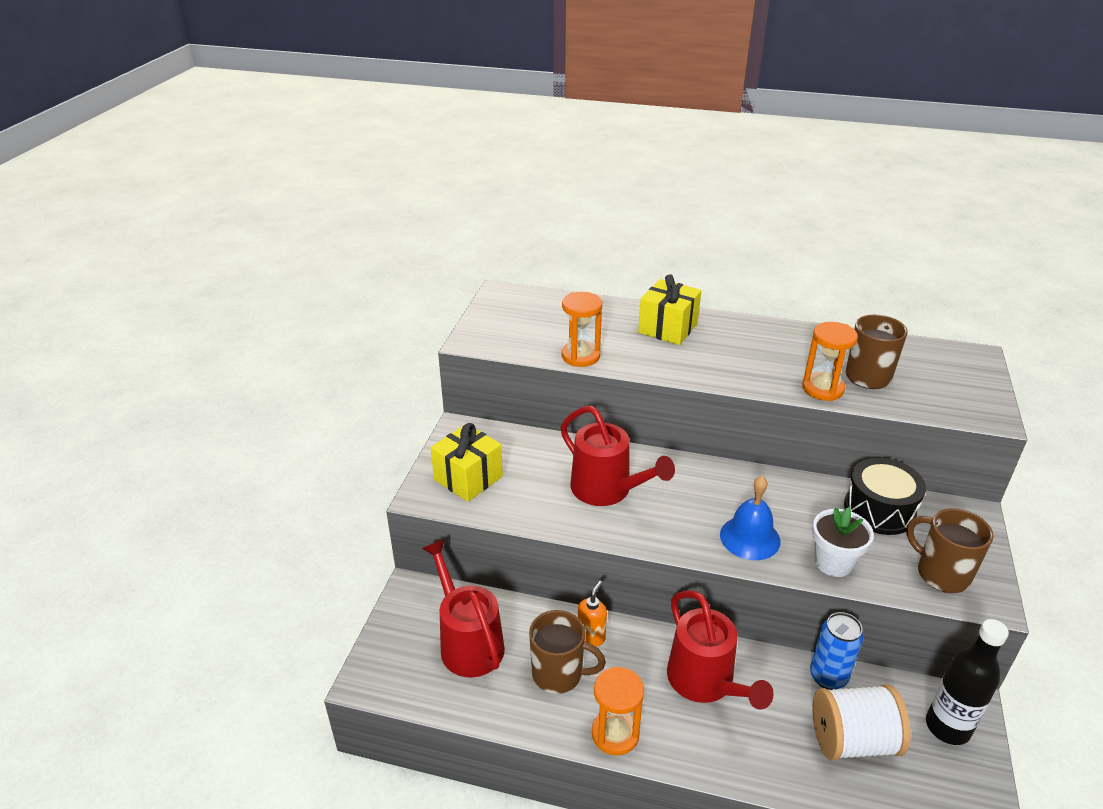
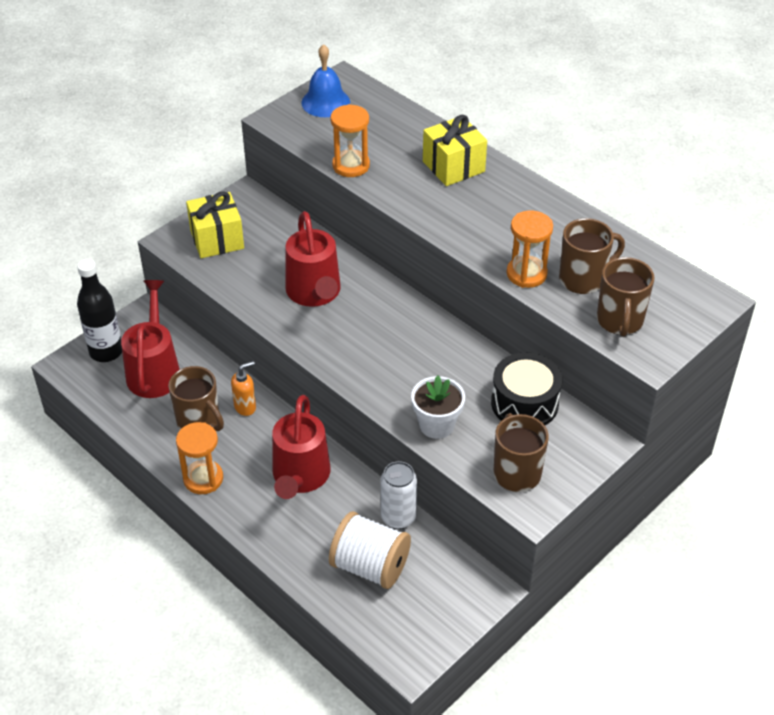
camera: 30 degrees right, 10 degrees up
blue bell [720,476,781,560] -> blue bell moved to [301,44,350,117]
blue can [810,612,863,690] -> white can [381,461,417,529]
black bottle [926,619,1009,745] -> black bottle moved to [77,259,122,362]
none -> brown mug [597,257,654,337]

